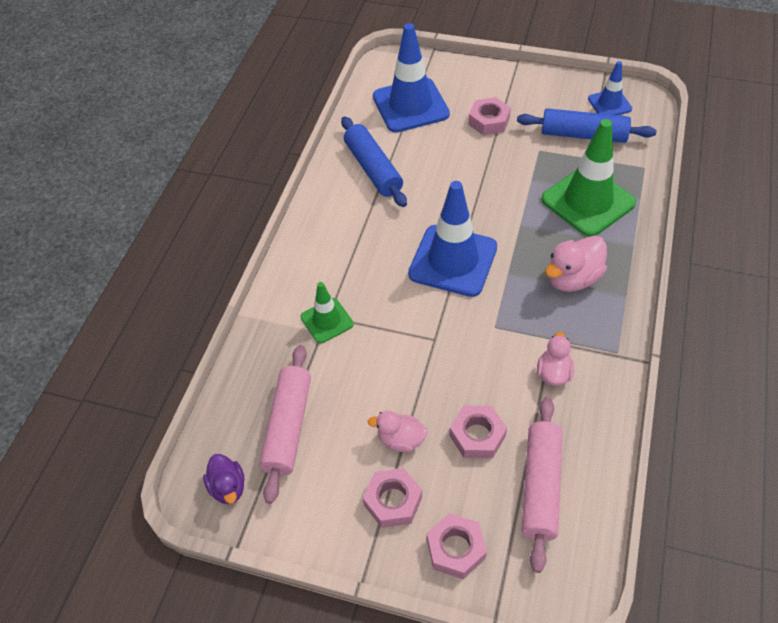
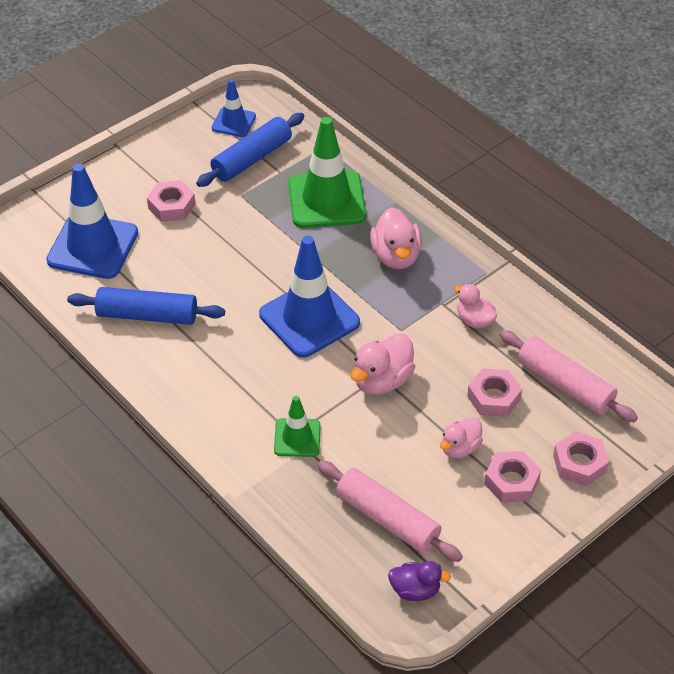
camera: 60 degrees left, 5 degrees down
none -> pink duck [351,333,415,395]

